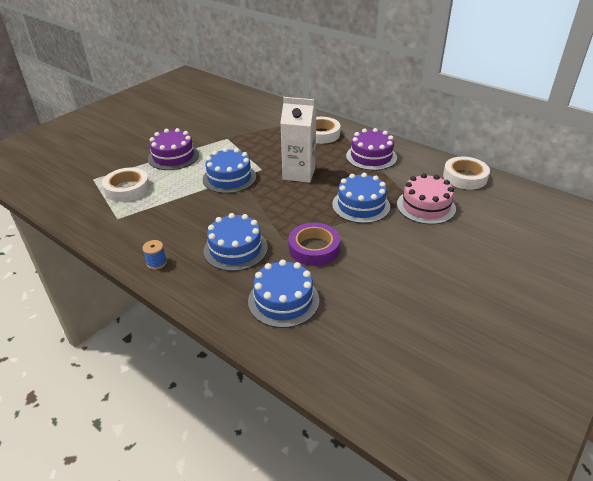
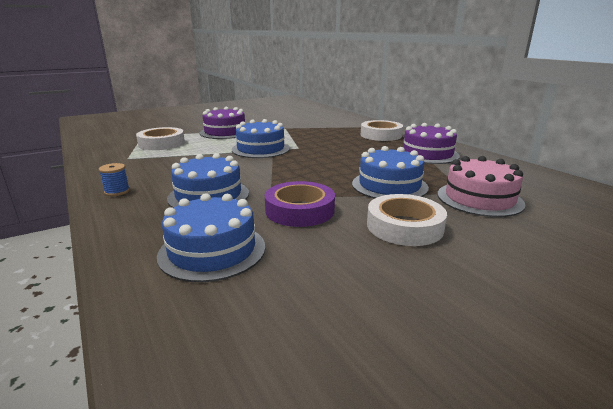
camera: 20 degrees right, 15 degrees down
white carton [280,97,316,183] -> none
white tape [443,157,490,190] -> white tape moved to [367,194,447,246]

